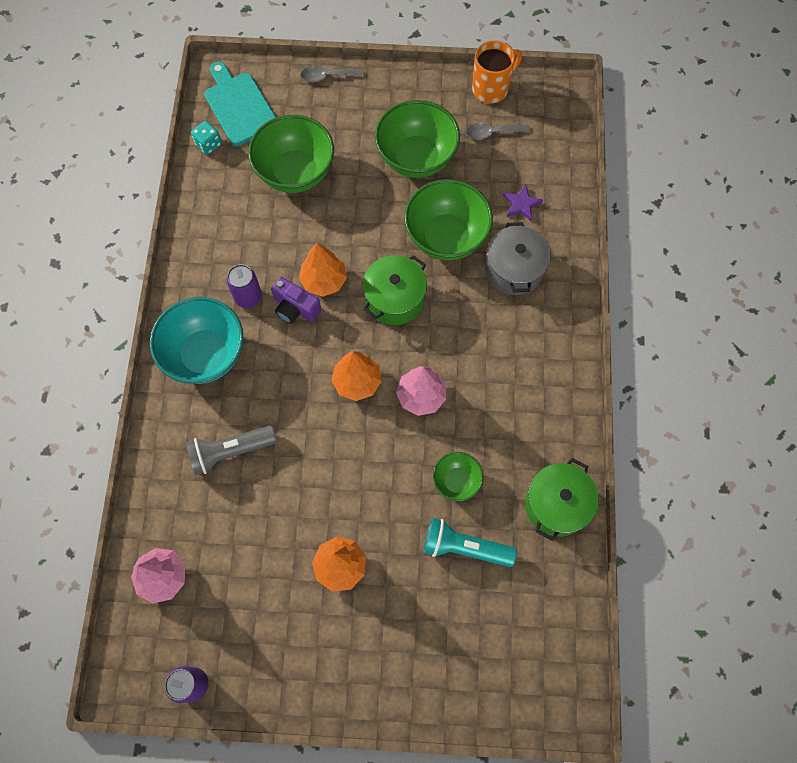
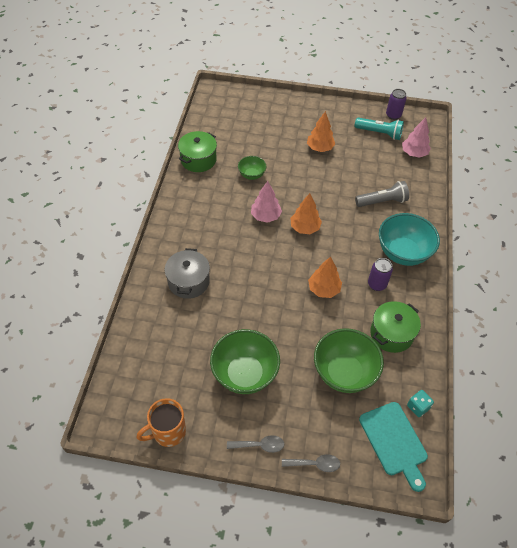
camera: 175 degrees left, 15 degrees down
purple camera [271,277,321,324] -> none
green pot [362,255,427,325] -> green pot moved to [370,301,421,353]
green bowl [404,179,493,261] -> none
turquoise flashlight [424,518,517,567] -> turquoise flashlight moved to [355,118,404,140]
grey spoon [466,123,530,140] -> grey spoon moved to [227,435,284,453]
purple star [503,184,543,221] -> none

